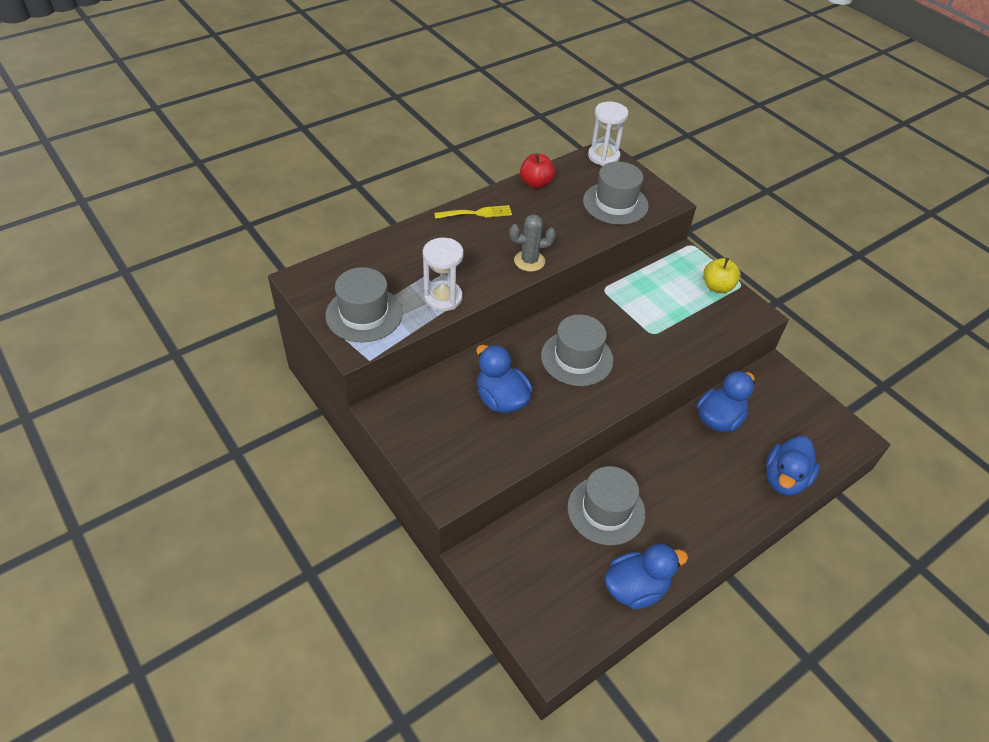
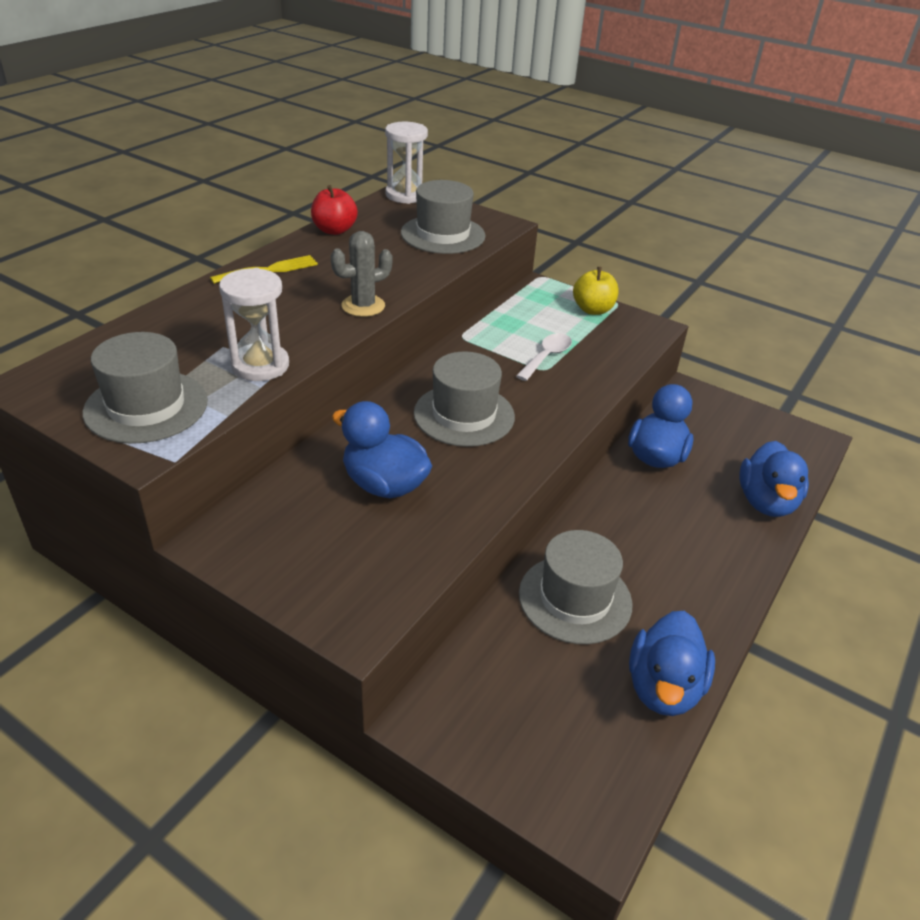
camera: 20 degrees left, 10 degrees down
blue duck [604,544,688,609] -> blue duck turned 150 degrees clockwise [629,611,715,716]
none -> white spoon [516,333,572,381]

